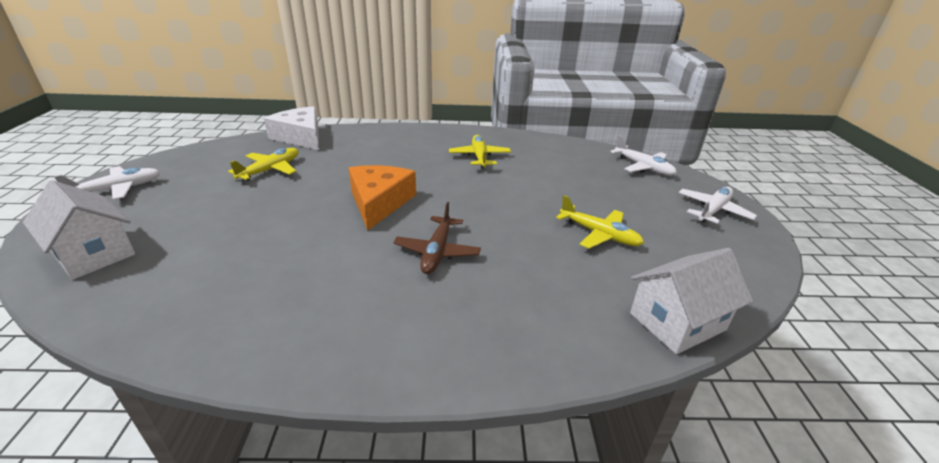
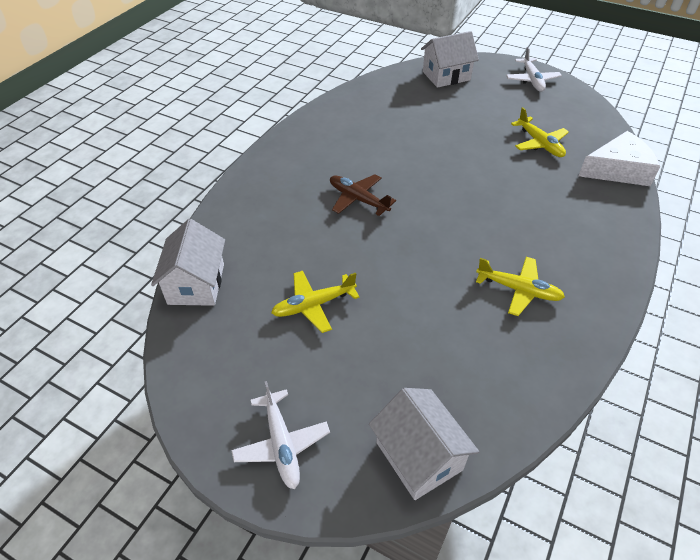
camera: 120 degrees right, 15 degrees up
orange cheese [349,165,416,230] -> none
white plane [611,135,677,176] -> white house [369,388,479,500]

